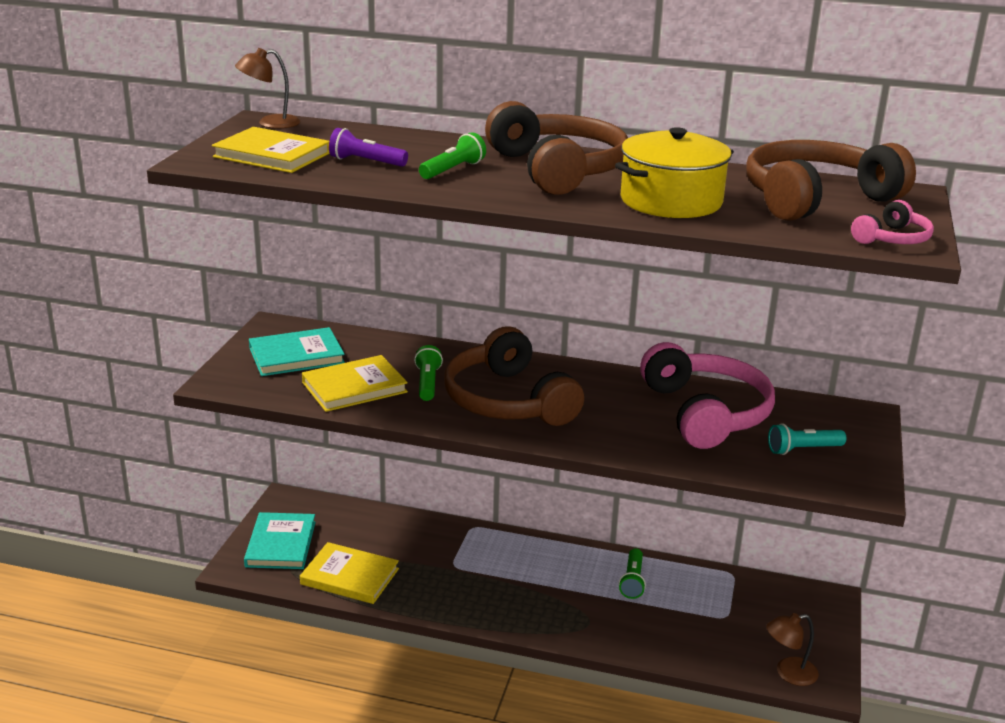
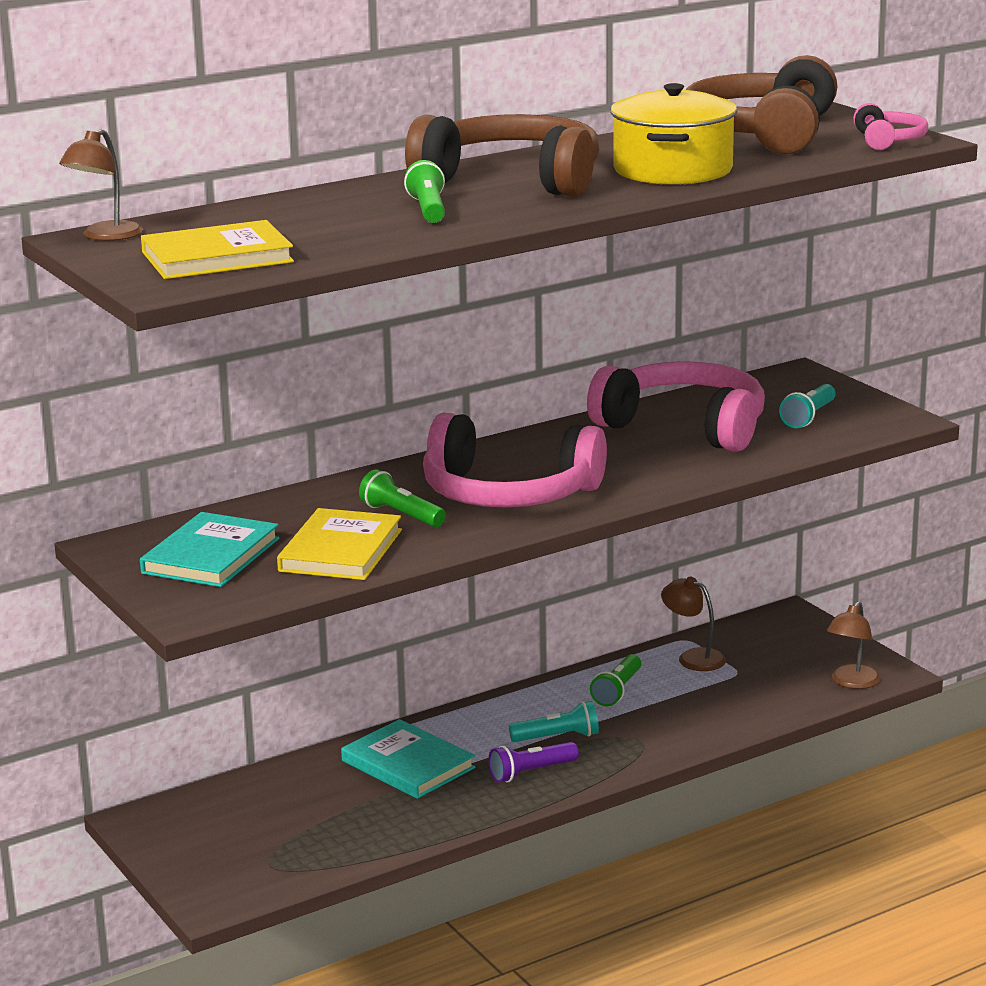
camera: 45 degrees left, 5 degrees down
turquoise book [244,512,316,569] -> turquoise book moved to [341,719,475,799]
yellow book [300,542,399,604] -> none
purple flashlight [329,128,408,167] -> purple flashlight moved to [488,742,579,783]
brown headphones [444,326,584,426] -> pink headphones [423,413,607,507]
green flashlight [619,548,646,599] -> green flashlight turned 60 degrees clockwise [590,654,641,706]
none -> turquoise flashlight [509,701,599,742]
none -> brown lamp [661,577,726,671]

